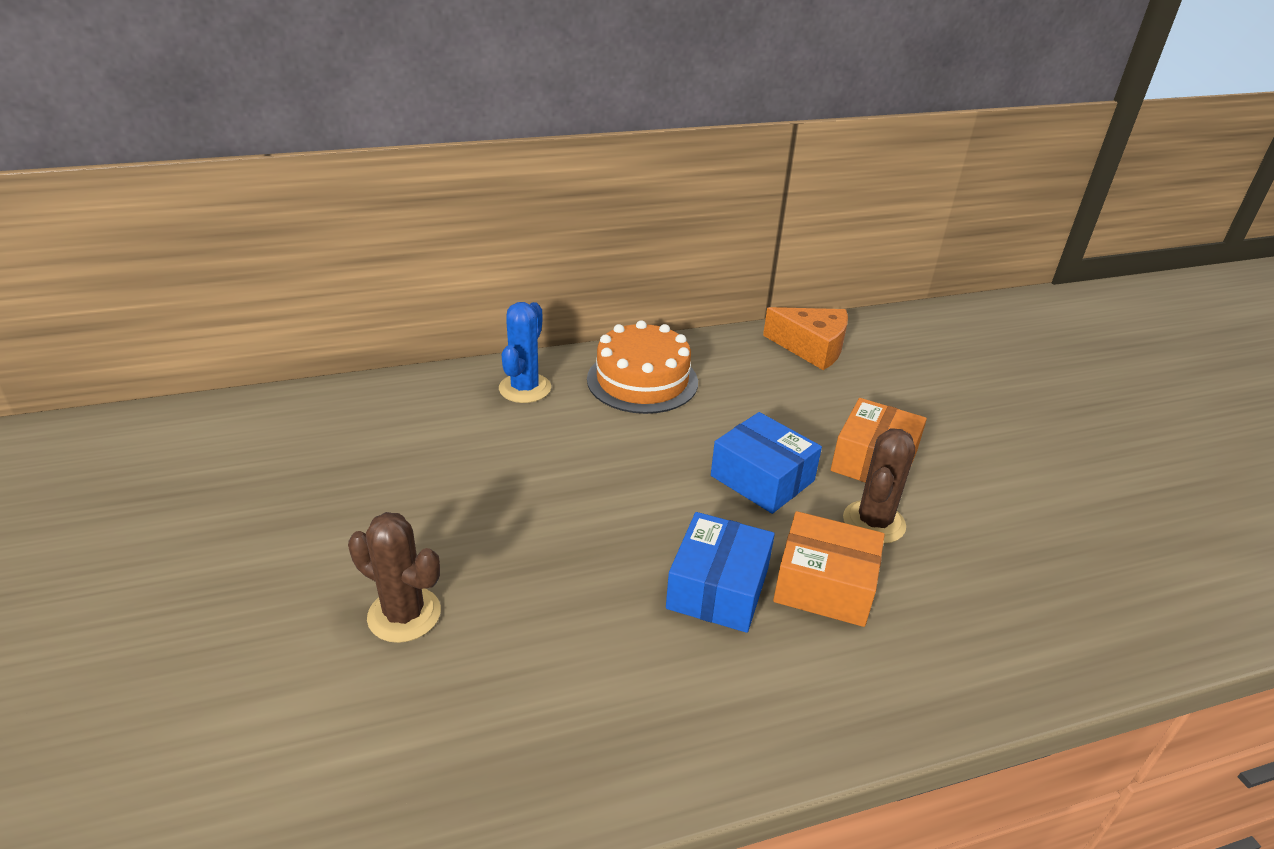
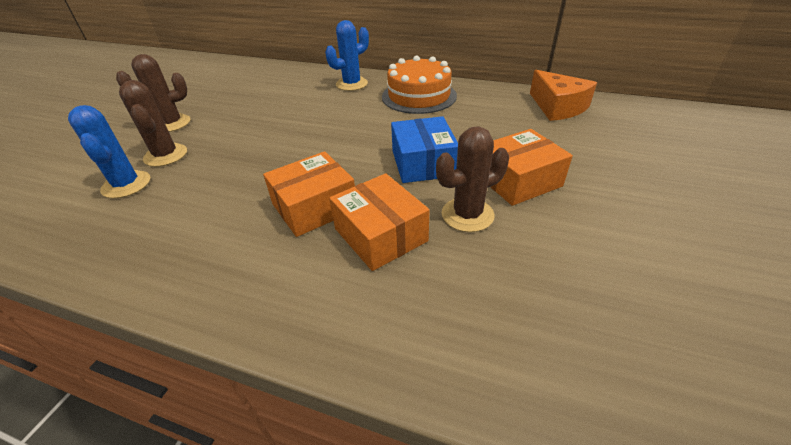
camera: 40 degrees right, 5 degrees up
blue box [666,512,775,633] -> orange box [263,151,355,237]
none -> blue cactus [68,105,150,198]
none -> brown cactus [116,54,191,132]

